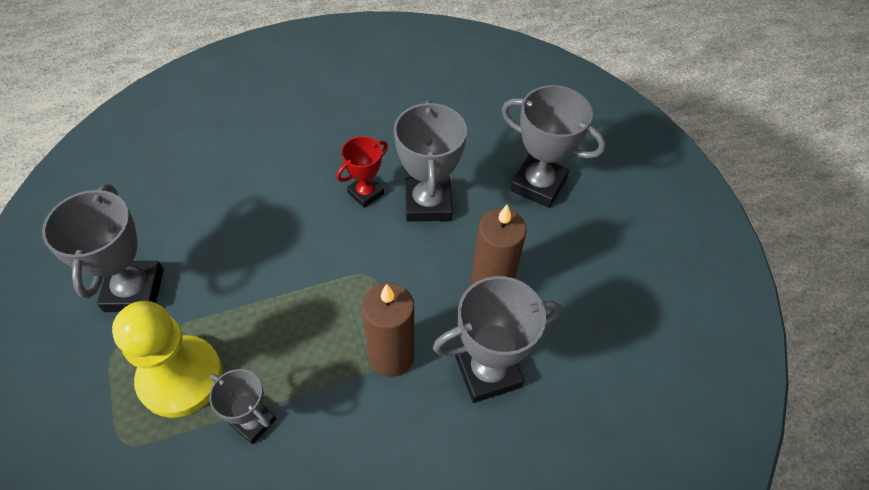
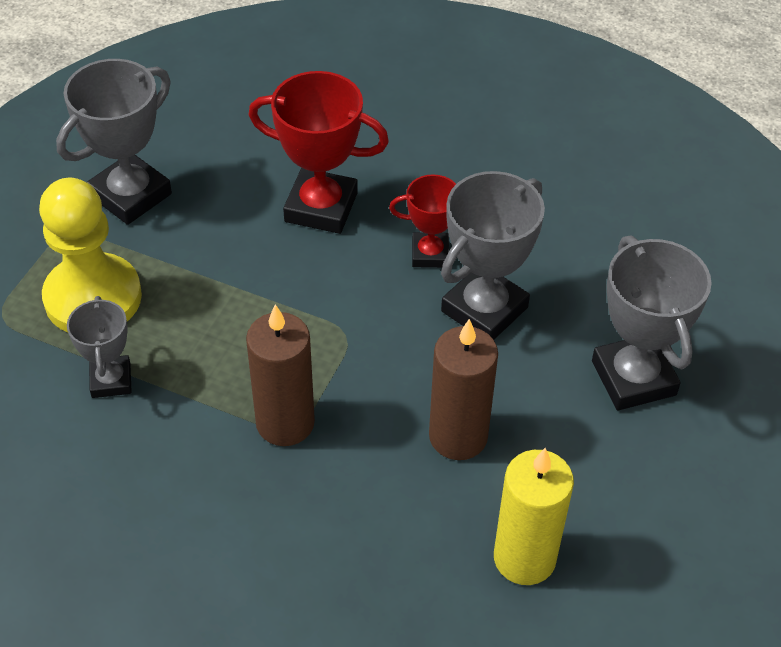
camera: 45 degrees right, 5 degrees down
grey trophy [433,276,562,403] -> none
none -> red trophy [249,71,389,234]
none -> yellow candle [494,448,574,585]

